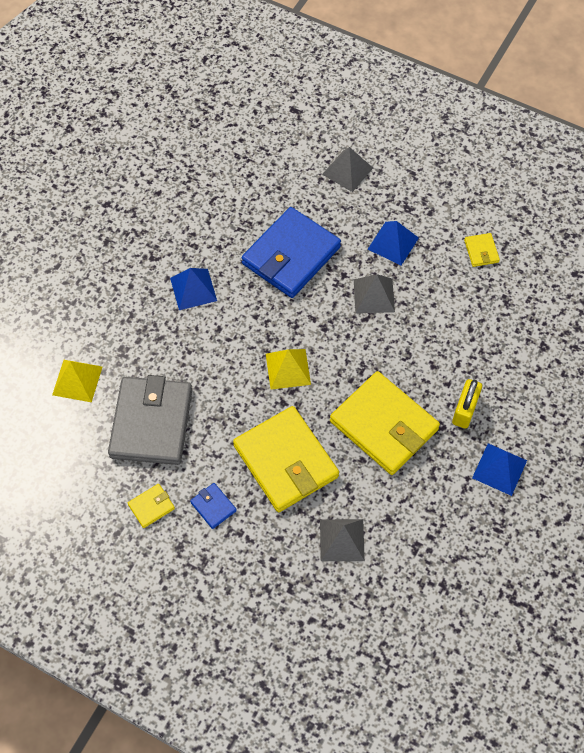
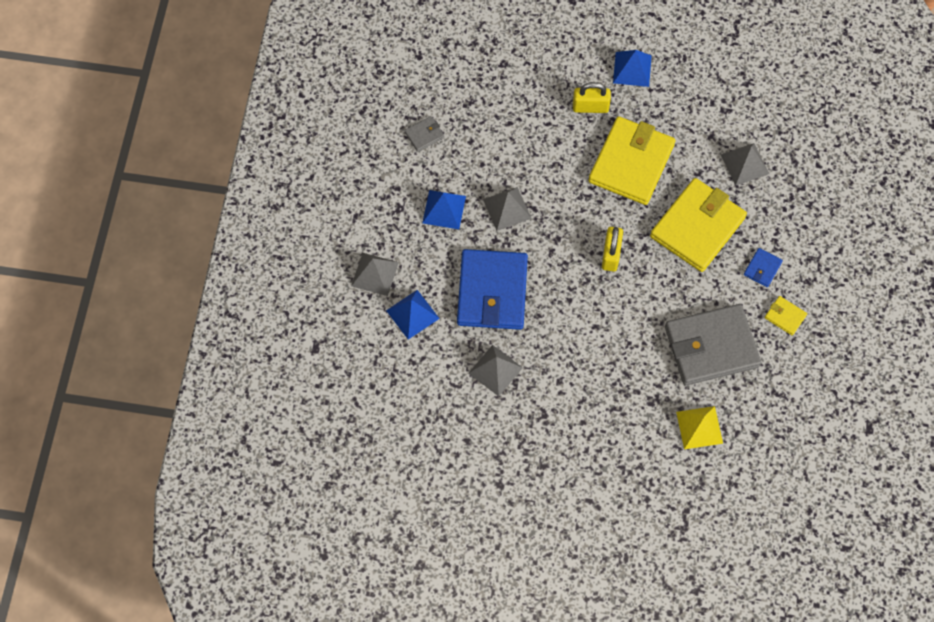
camera: 110 degrees left, 5 degrees up
blue pyramid [170,268,217,310] -> blue pyramid moved to [386,290,440,340]
blue wallet [241,207,341,298] -> blue wallet turned 75 degrees clockwise [457,249,528,330]
yellow pyramid [266,349,311,390] -> yellow padlock [602,227,623,272]
yellow wallet [464,233,500,267] -> grey wallet [404,116,444,152]
none -> grey pyramid [468,345,523,396]

